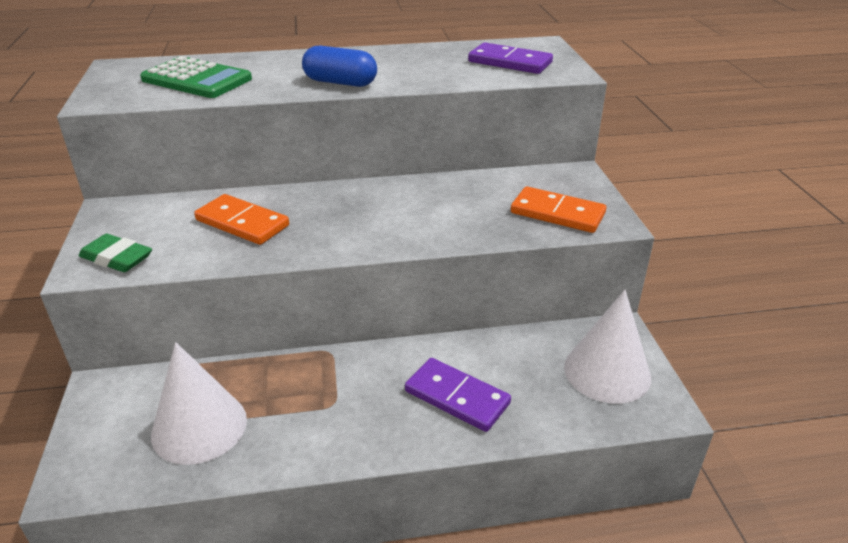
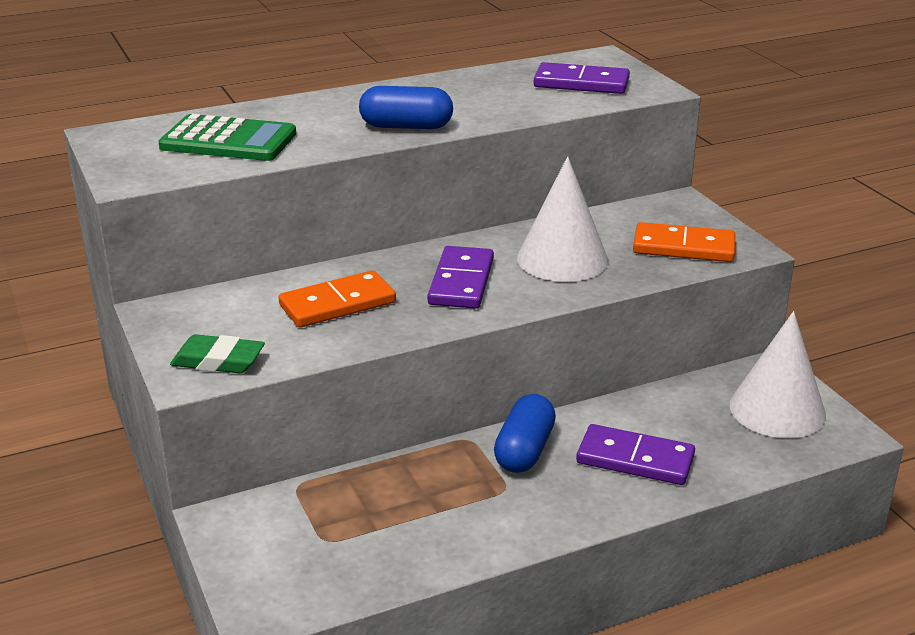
camera: 15 degrees left, 5 degrees down
white cone [151,342,247,465] -> white cone moved to [517,156,608,282]
orange domino [194,194,289,245] -> orange domino turned 45 degrees counterclockwise [279,270,396,327]
none -> purple domino [427,246,494,309]
none -> blue capsule [494,394,556,473]

